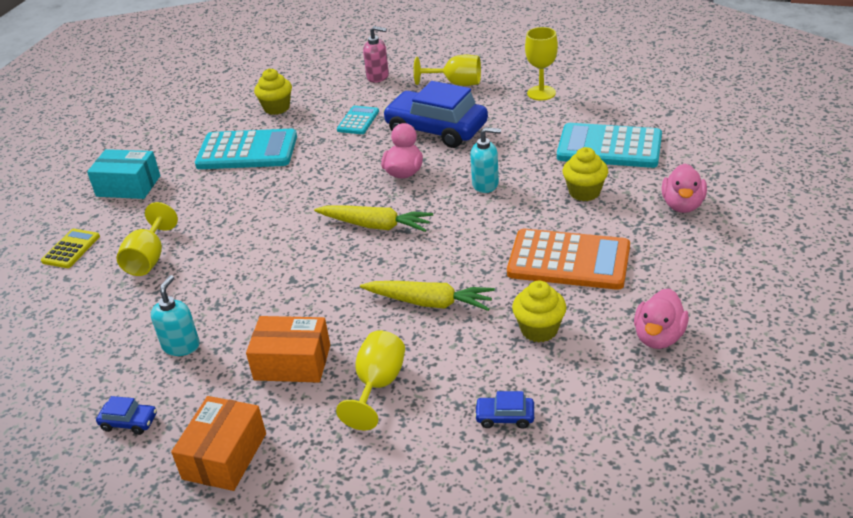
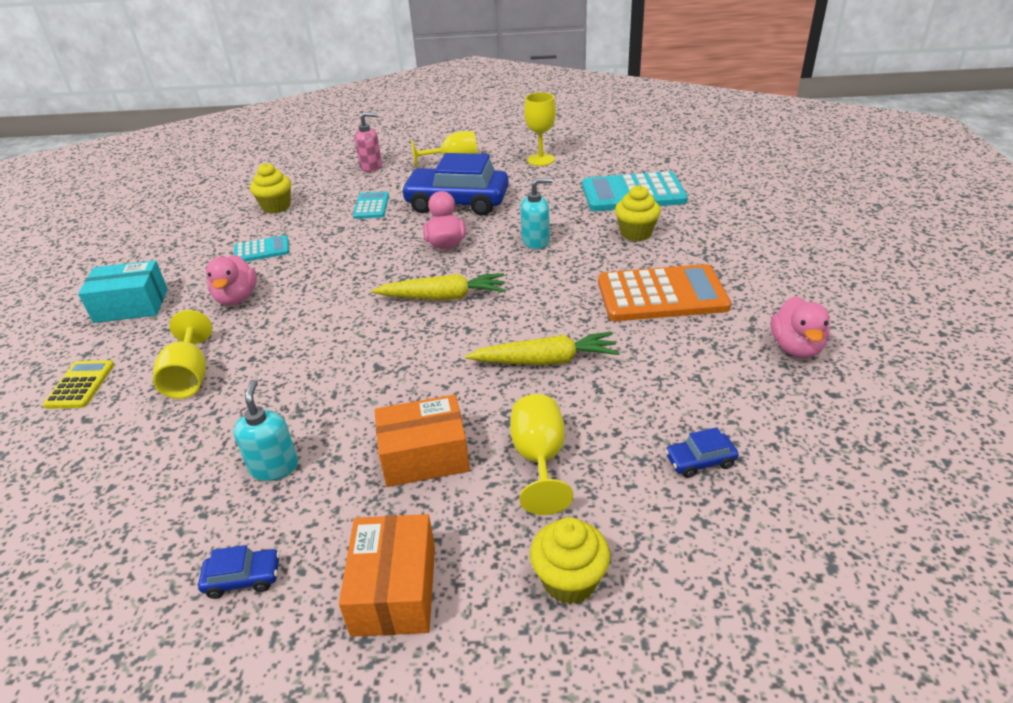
camera: 20 degrees left, 0 degrees up
turquoise calculator [195,129,297,169] -> turquoise calculator [234,235,289,262], size x0.51
yellow cupcake [512,281,567,342] -> yellow cupcake moved to [530,517,610,604]
pink duck [662,163,707,213] -> pink duck moved to [206,255,257,305]

